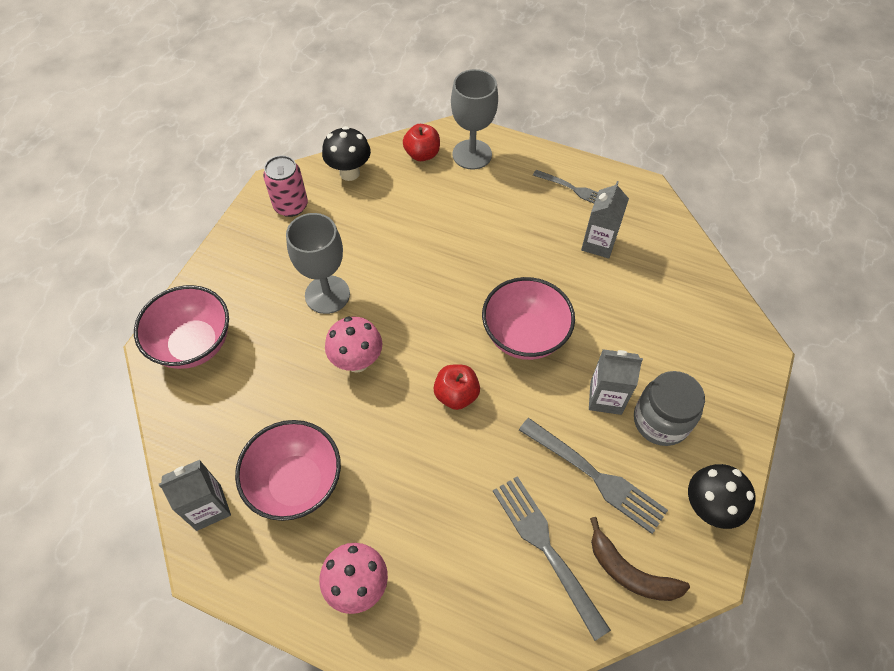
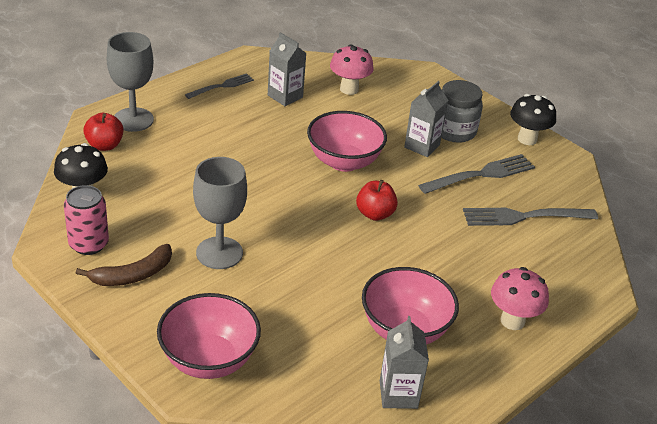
camera: 70 degrees left, 20 degrees down
pink mushroom [325,317,383,373] -> pink mushroom moved to [330,44,374,95]
brown banana [590,517,690,601] -> brown banana moved to [76,244,172,286]

